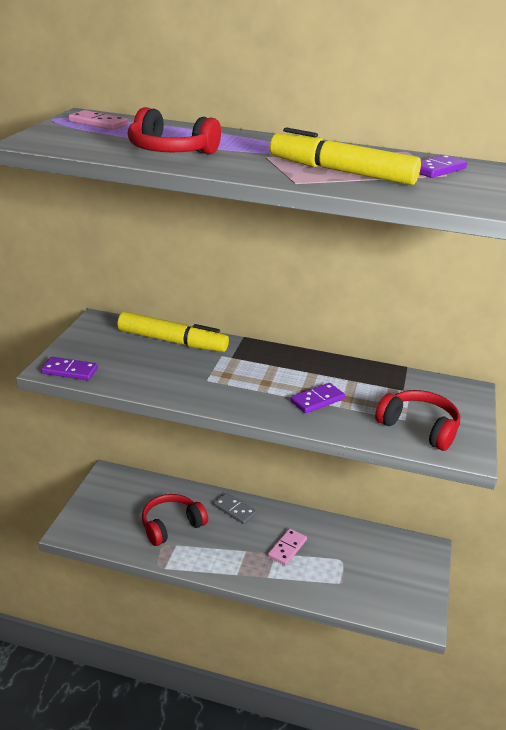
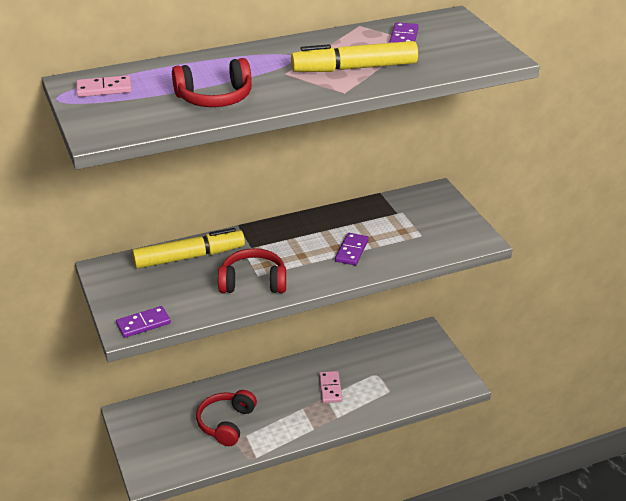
camera: 35 degrees left, 5 degrees up
grey domino [214,493,257,525] -> none
red headphones [375,390,460,451] -> red headphones moved to [218,248,286,293]

